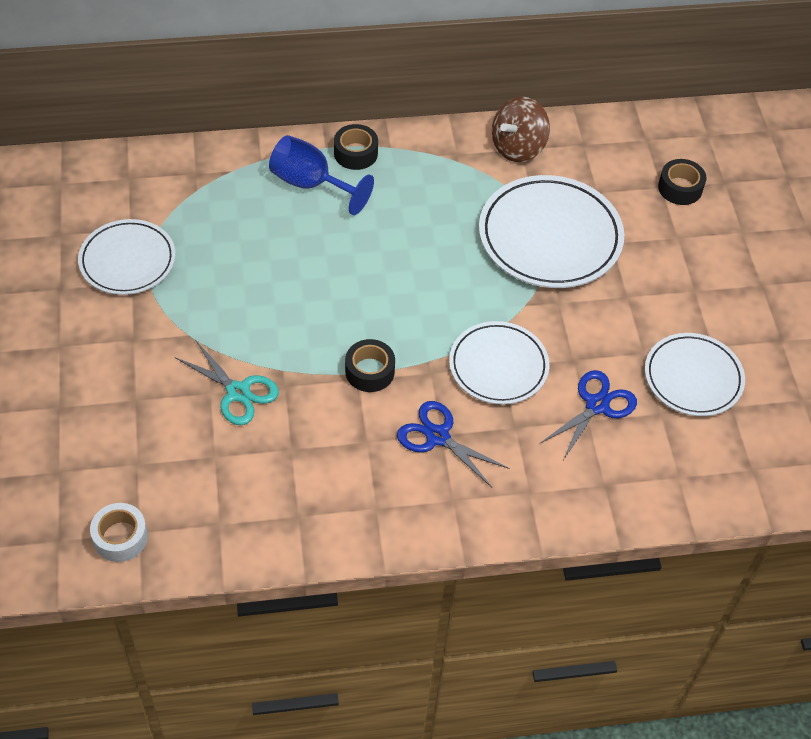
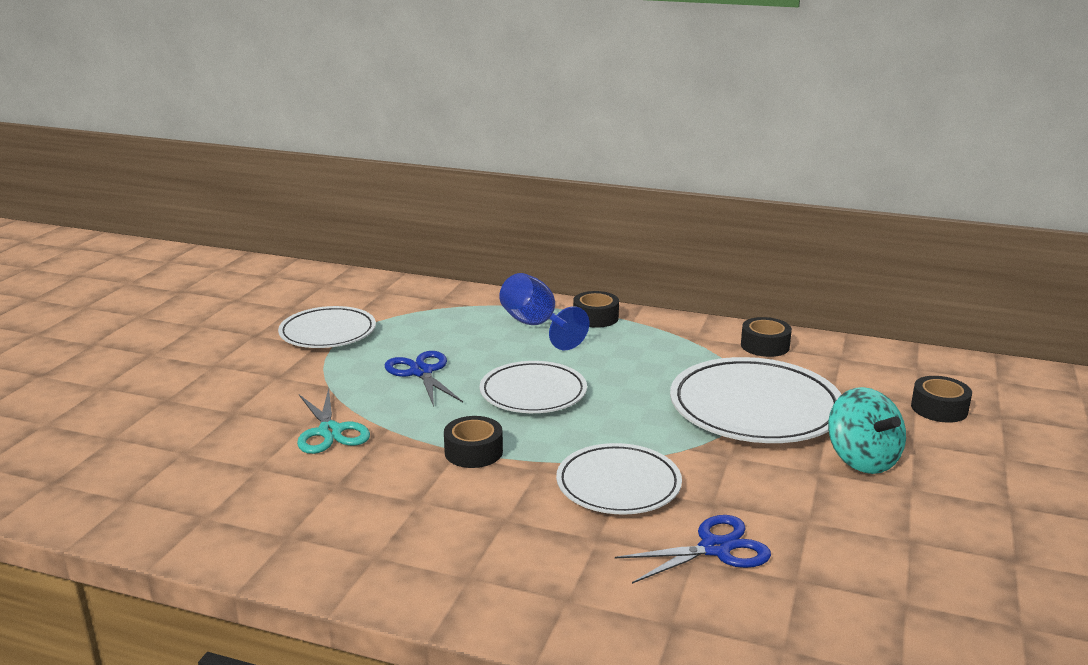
camera: 30 degrees right, 30 degrees down
white tape [90,503,148,562] -> none
blue scissors [397,401,509,488] -> blue scissors moved to [385,351,463,407]
brown spinning top [492,97,550,162] -> black tape [741,317,792,357]
white plate [645,333,745,416] -> white plate moved to [480,361,587,413]
none -> turquoise spinning top [828,387,906,474]

